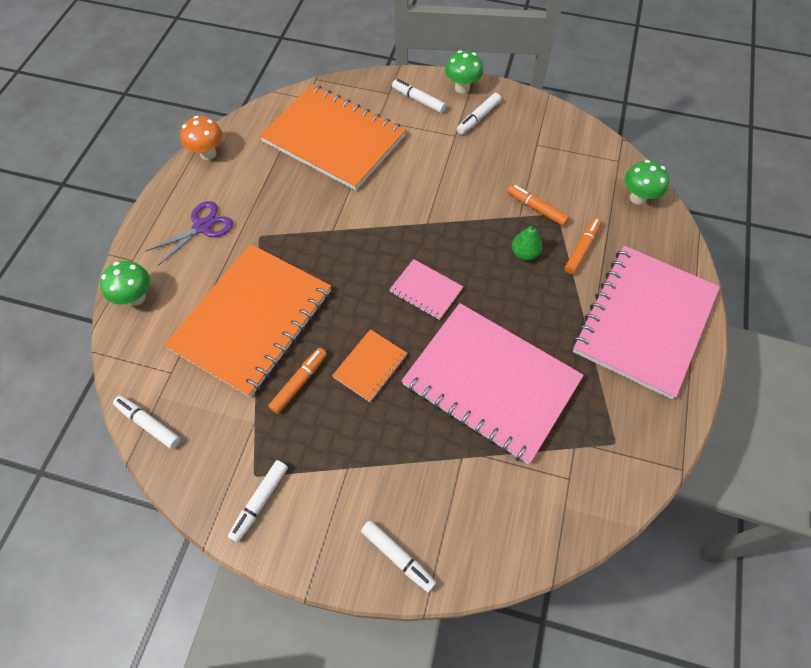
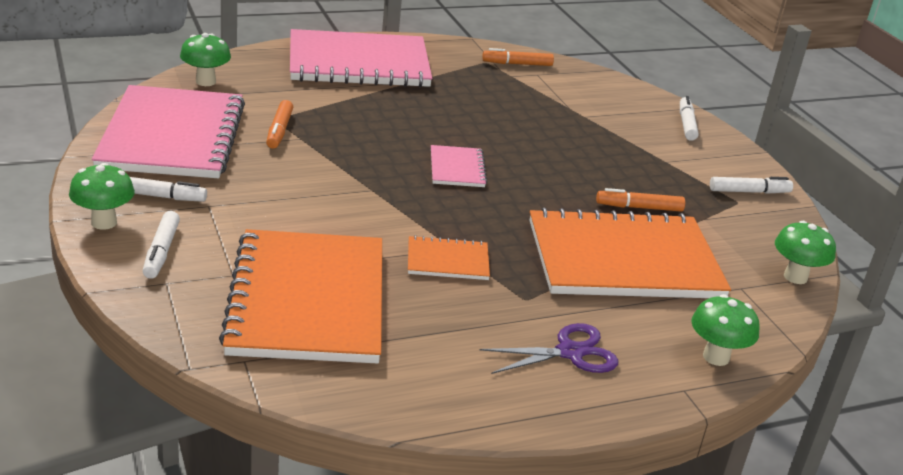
camera: 130 degrees left, 30 degrees down
white marker [113,396,180,449] -> green mushroom [775,221,836,284]
purple scissors [146,201,233,266] -> purple scissors turned 150 degrees clockwise [479,323,618,374]
orange mushroom [180,116,223,160] -> none
orange notebook [332,329,408,402] -> orange notebook moved to [408,235,490,280]
pink notebook [402,303,584,464] -> pink notebook moved to [92,85,245,178]
green pear [512,223,542,261] -> none
orange marker [565,218,602,274] -> orange marker moved to [482,48,554,66]

